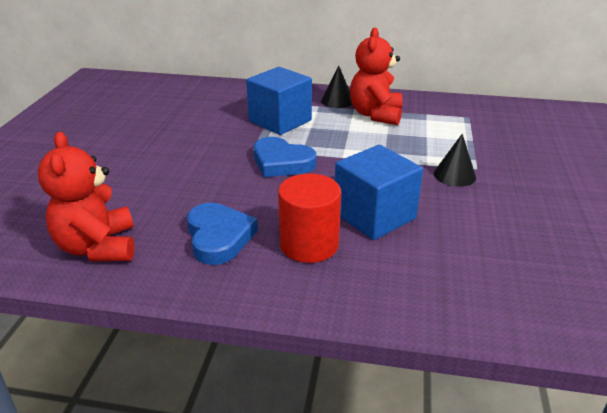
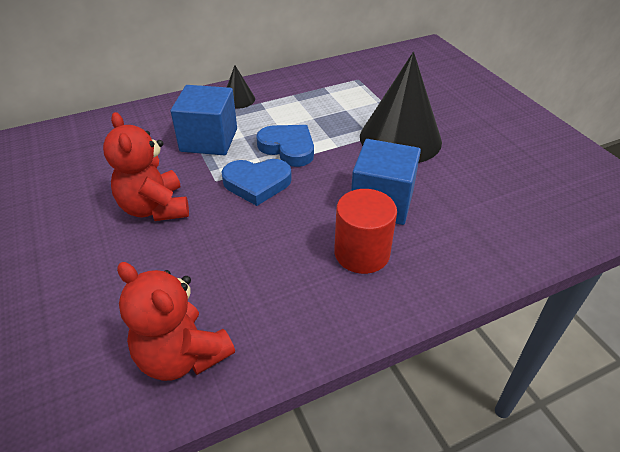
camera: 35 degrees left, 10 degrees up
blue heart [187,203,258,265] -> blue heart moved to [256,125,314,167]
red teddy bear [350,28,403,125] -> red teddy bear moved to [103,112,189,221]
black cone [434,134,476,187] -> black cone [360,52,442,163], size x2.23

